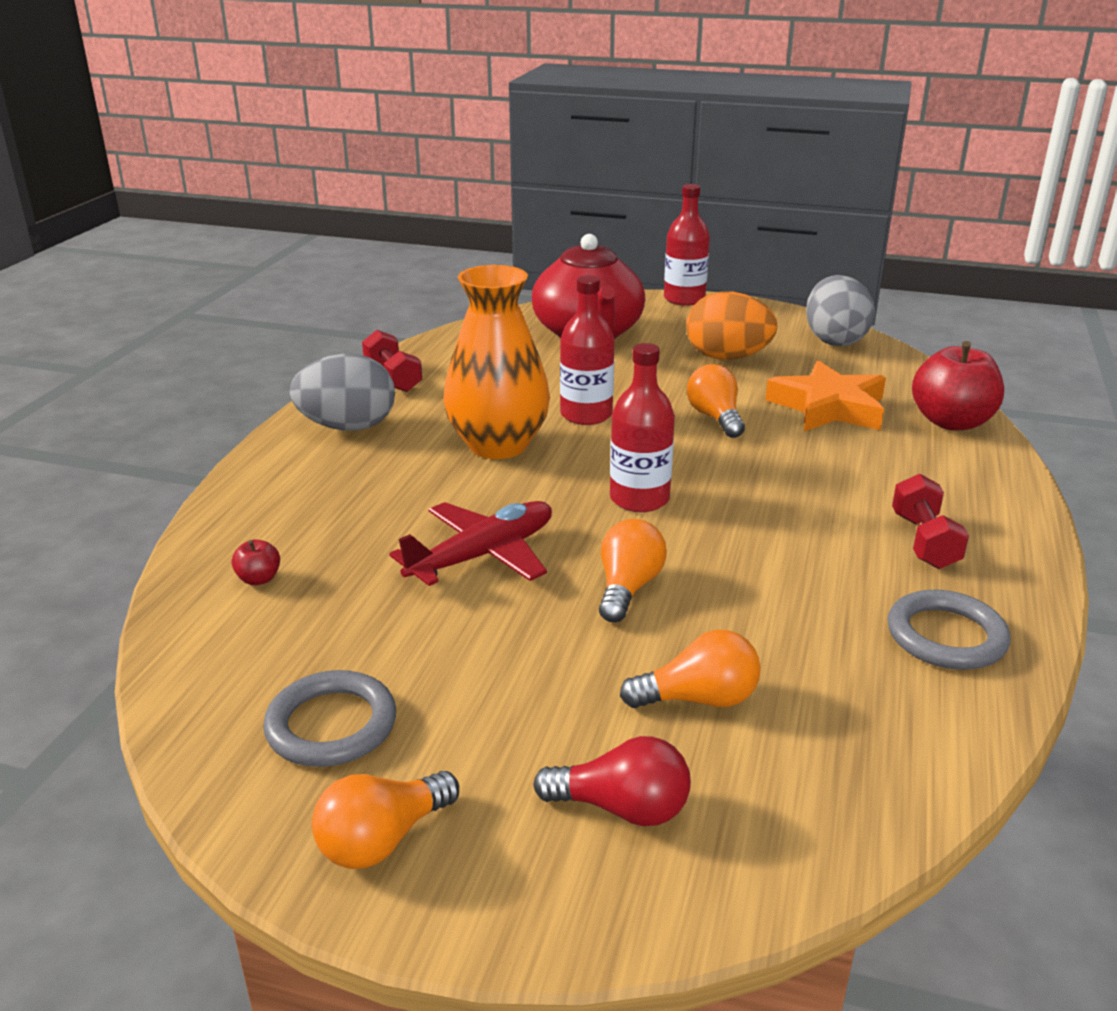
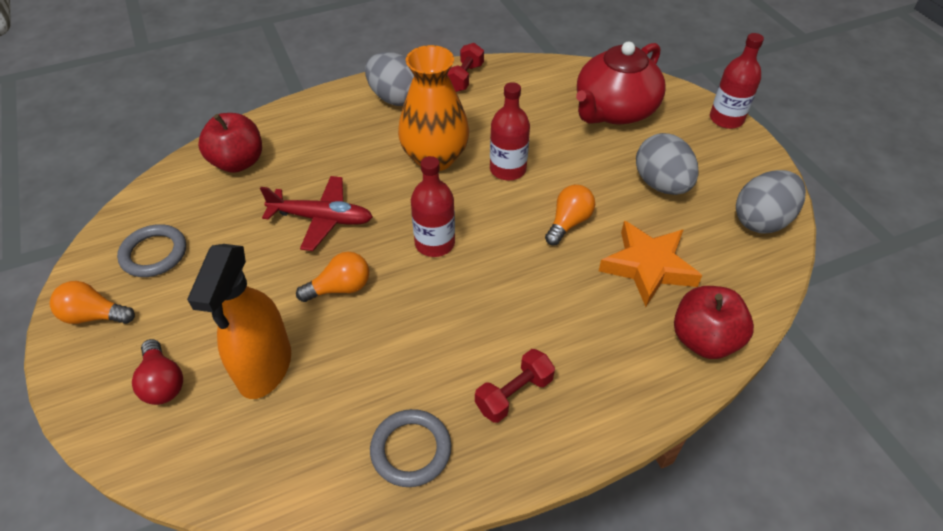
camera: 50 degrees right, 20 degrees up
red apple [232,539,280,585] -> red apple [198,113,262,173], size x2.34
orange light bulb [620,630,761,708] -> orange spray bottle [187,244,291,399]
orange egg [686,291,777,360] -> grey egg [636,133,699,195]

